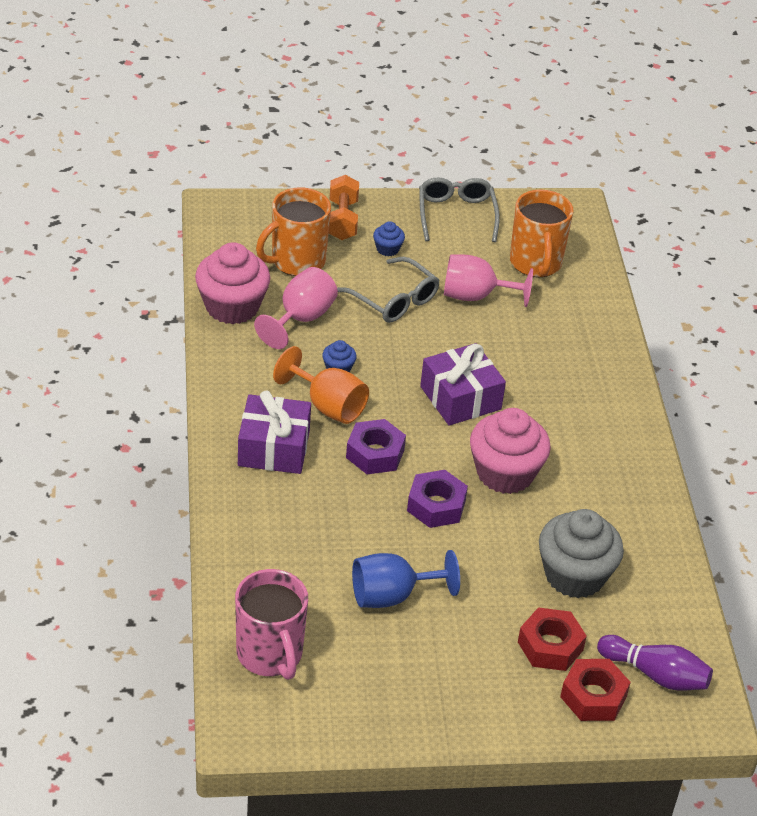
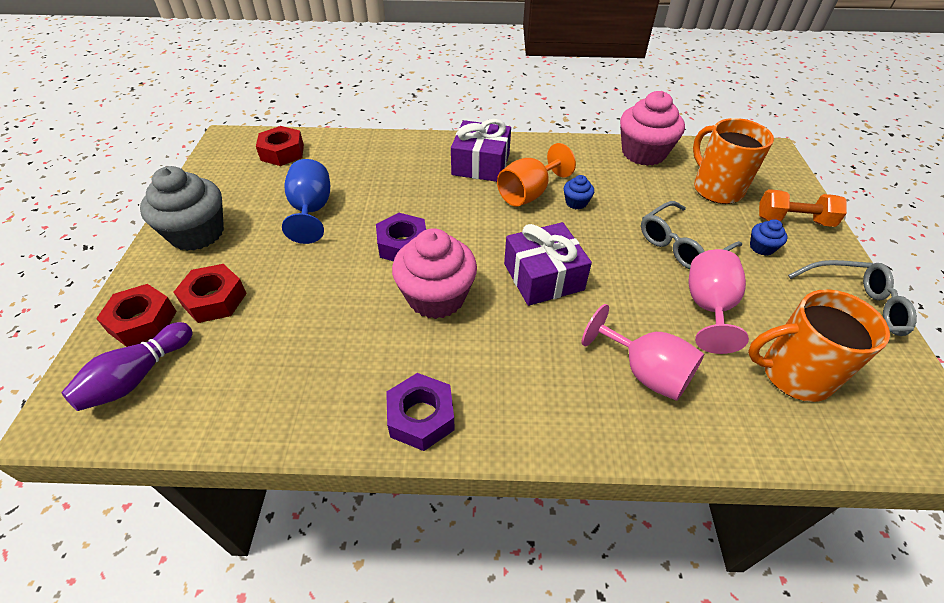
camera: 100 degrees right, 5 degrees up
pink mug [235,569,308,680] -> red nut [256,126,304,166]
pink goblet [254,267,338,349] -> pink goblet moved to [582,304,704,401]
purple nut [346,419,406,474] -> purple nut moved to [386,373,455,451]
grey cupcake [539,509,624,598] -> grey cupcake moved to [140,166,224,251]

